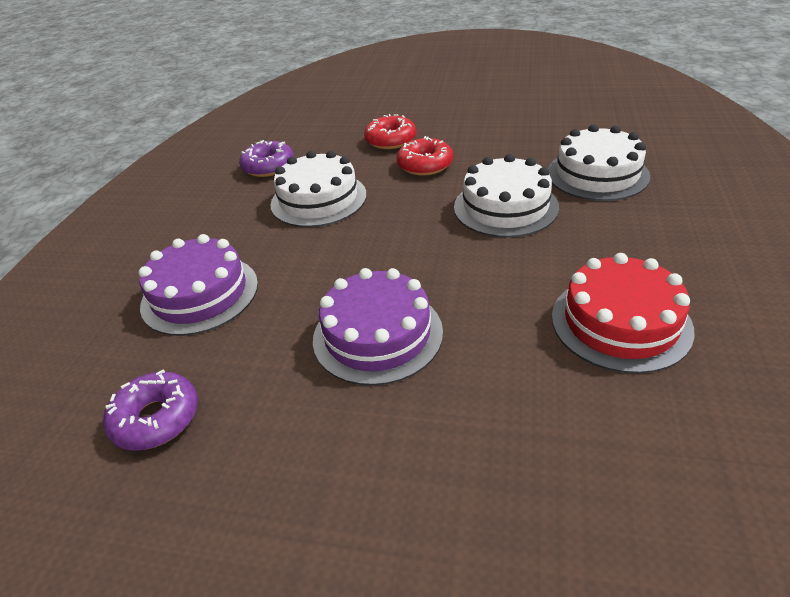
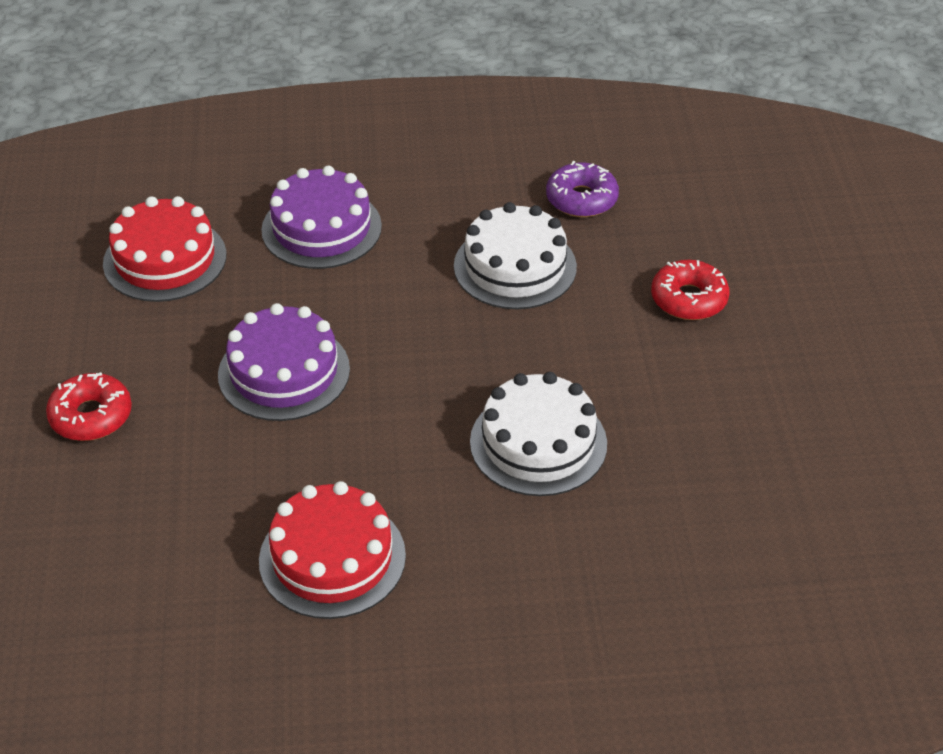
camera: 70 degrees right, 5 degrees up
purple donut [103,369,198,451] -> red cake [103,196,226,302]
red donut [397,136,453,176] -> red donut moved to [46,372,132,441]
white cake [548,124,650,201] -> none

